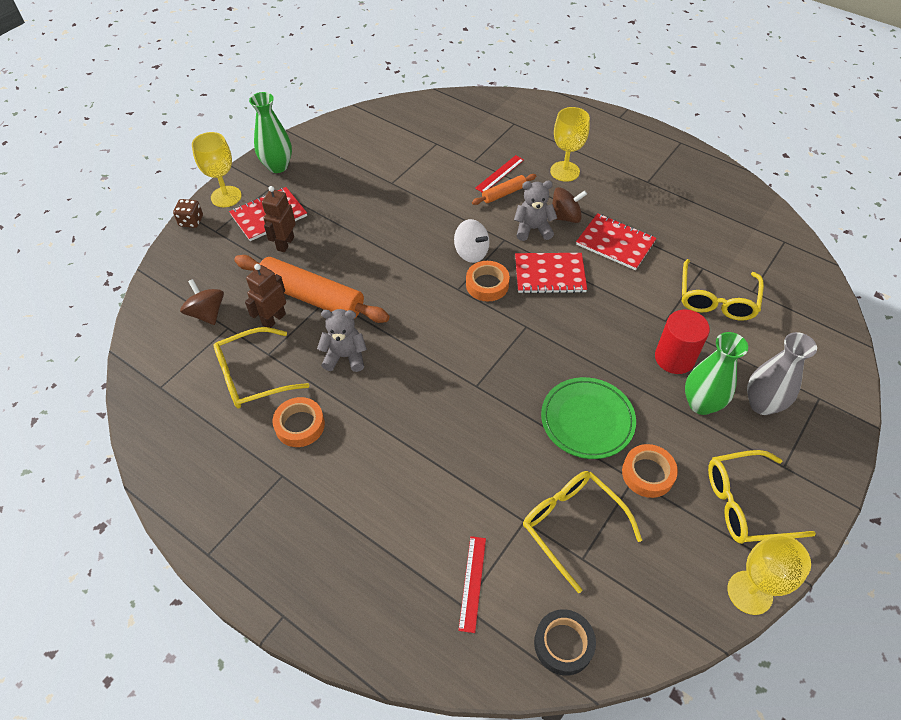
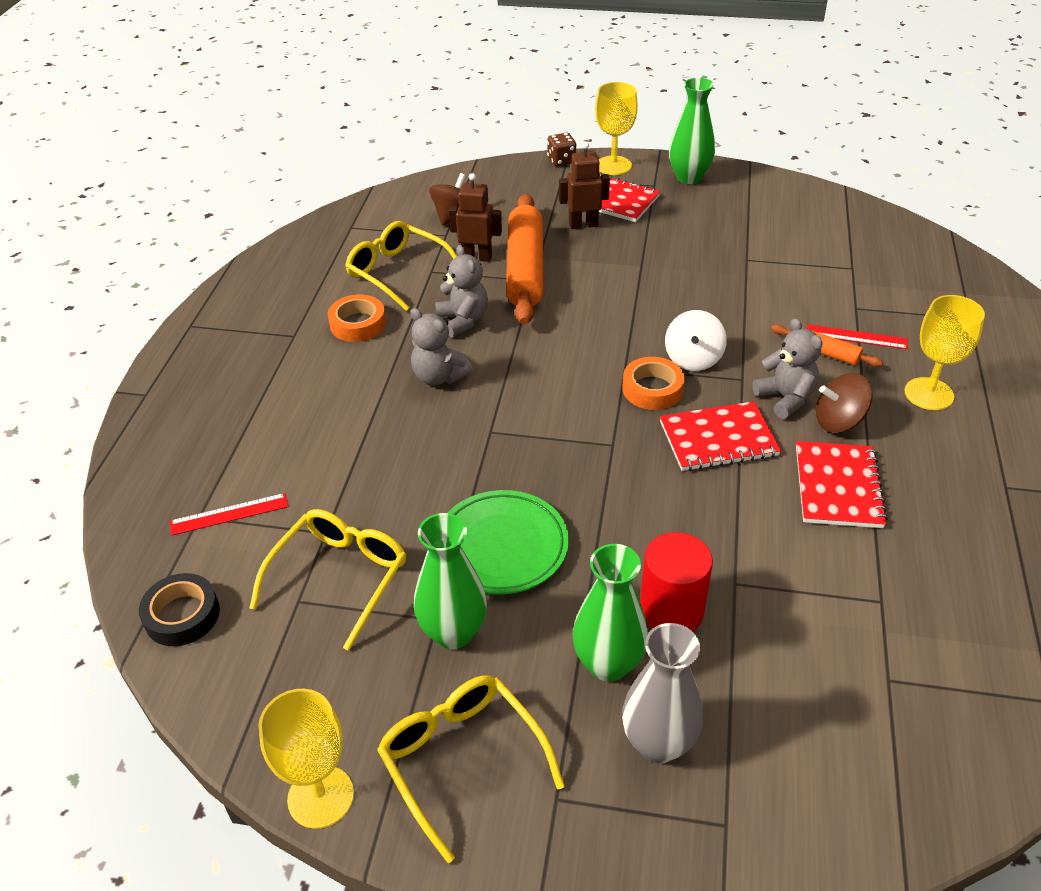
camera: 65 degrees right, 10 degrees down
red notebook [515,253,587,294] -> red notebook turned 75 degrees counterclockwise [660,401,781,471]
brown spinning top [552,187,587,223] -> brown spinning top turned 120 degrees clockwise [816,373,873,433]
orange tape [622,444,678,498] -> green vase [414,513,487,649]
yellow glasses [682,259,764,321] -> none
none -> grey teddy bear [410,308,473,386]

